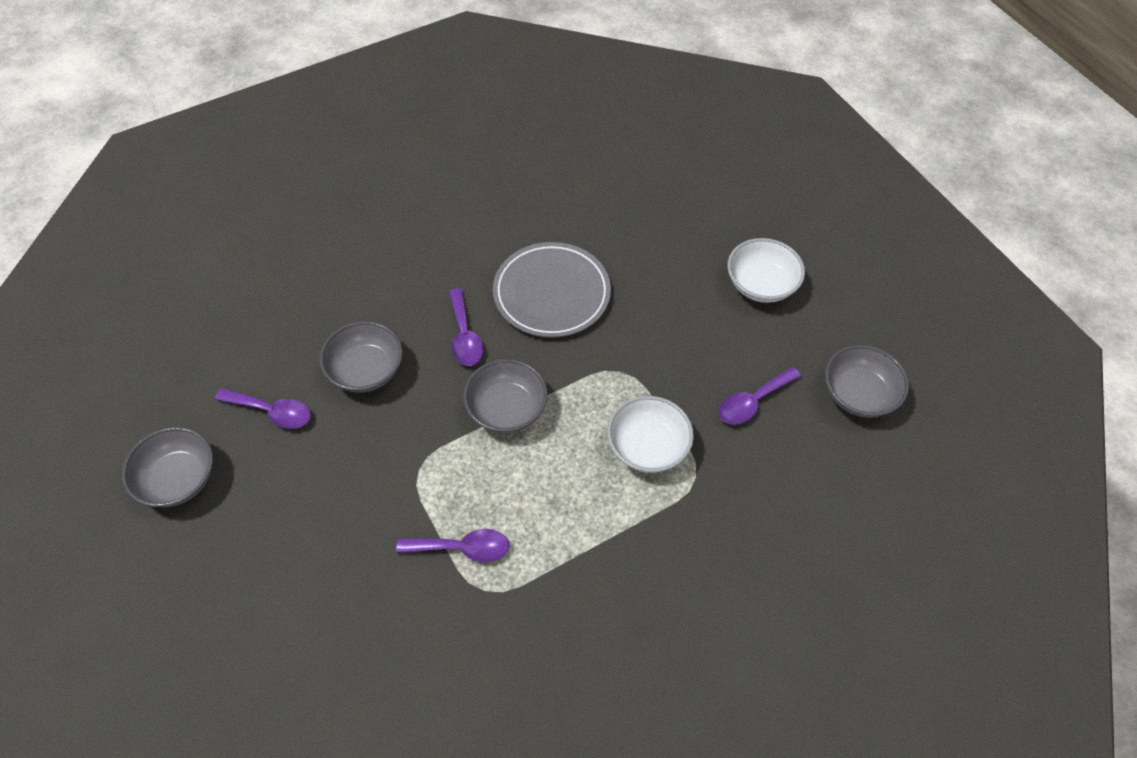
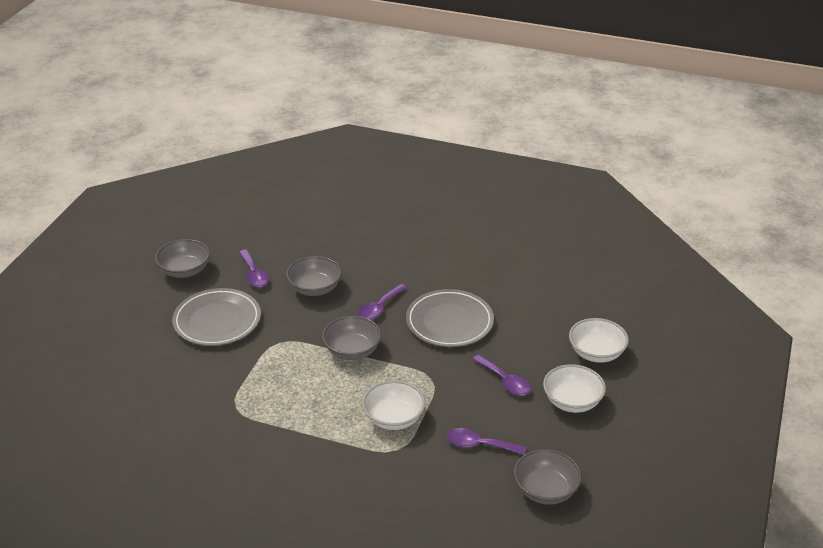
camera: 50 degrees right, 20 degrees down
purple spoon [396,529,509,562] -> purple spoon moved to [472,355,531,396]
none -> grey plate [172,288,261,346]
none -> white bowl [569,318,629,363]

